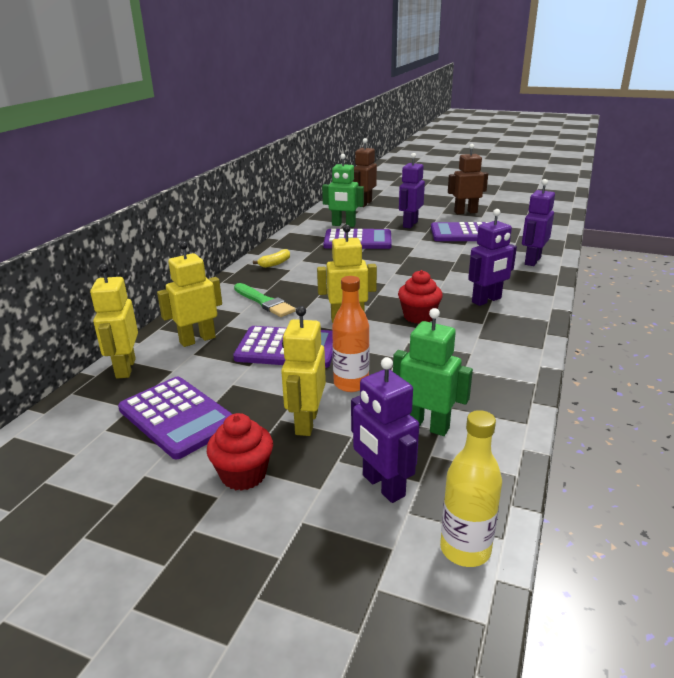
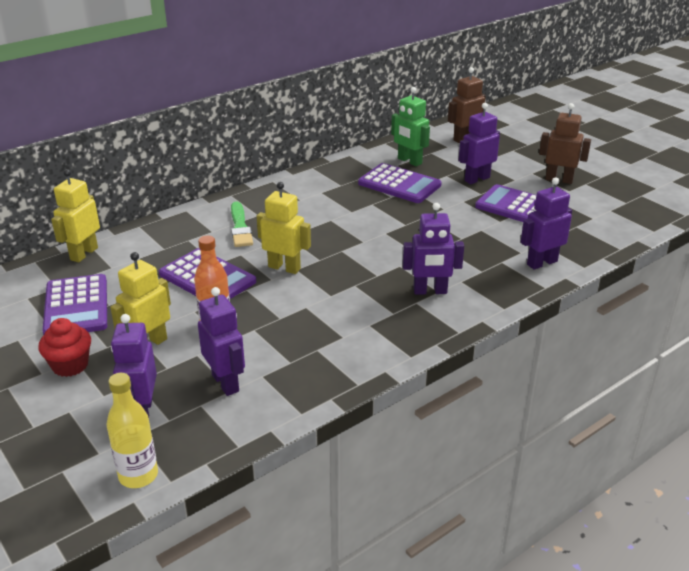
camera: 30 degrees right, 5 degrees up
yellow robot [157,241,222,347] -> none
yellow banana [253,249,290,268] -> none
green robot [393,308,473,436] -> purple robot [198,287,245,396]
red cupcake [398,270,443,324] -> none

